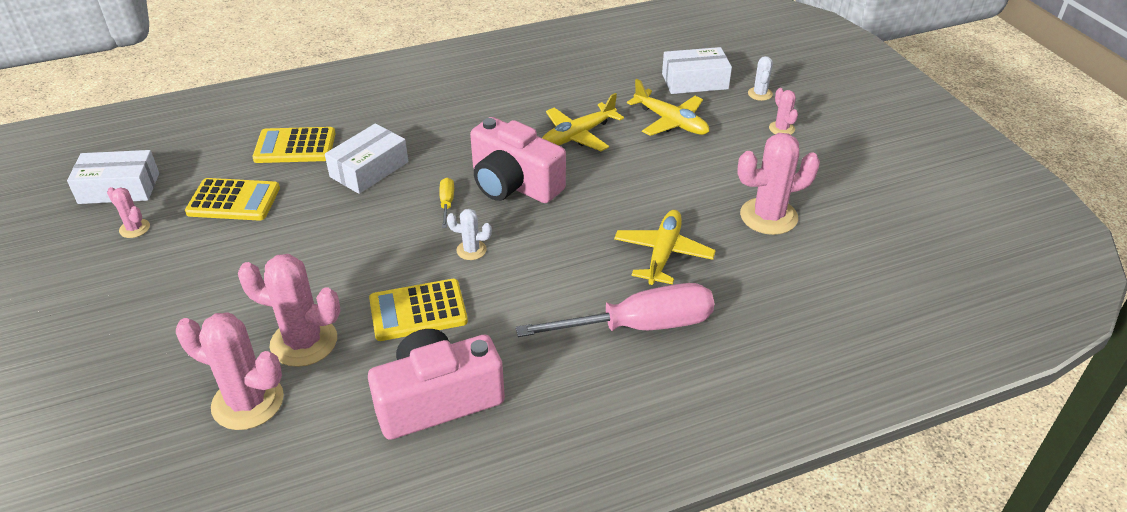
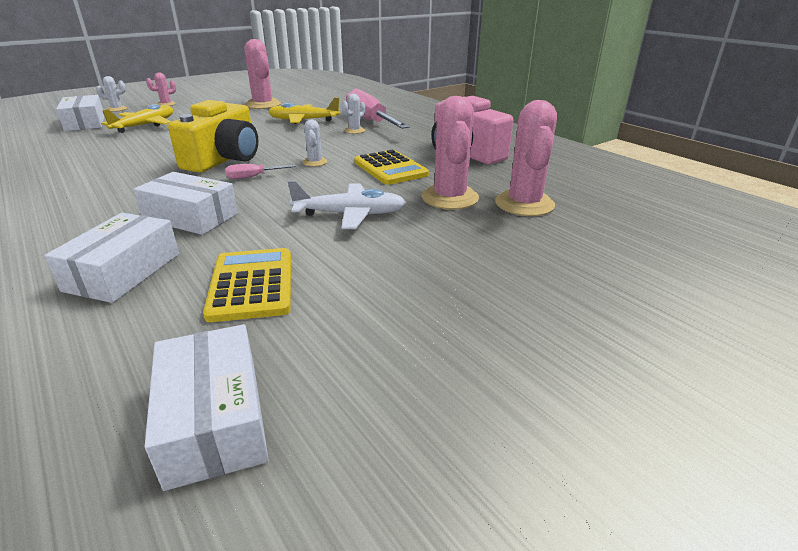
camera: 105 degrees left, 10 degrees down
pink cactus [107,187,150,238] -> none
yellow calculator [252,127,336,163] -> white box [44,213,179,303]
yellow screwdriver [439,178,454,228] -> pink screwdriver [225,164,296,179]
pink camera [470,117,566,203] -> yellow camera [168,100,258,173]
yellow plane [542,93,624,151] -> none
none -> white plane [288,181,406,229]
none -> white cactus [342,94,365,134]

